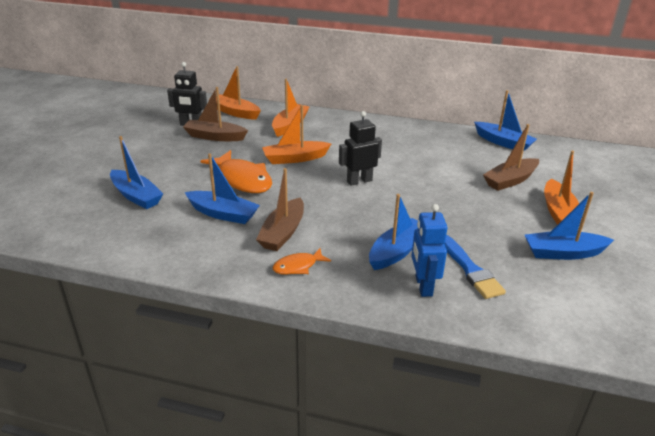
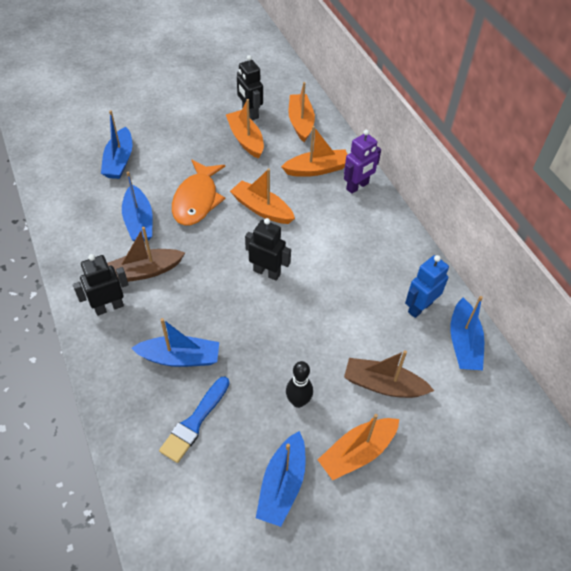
camera: 50 degrees right, 20 degrees up
brown boat [183,87,248,141] -> orange boat [226,99,264,159]
orange fish [272,248,331,275] -> black robot [73,254,129,316]
blue robot [411,204,448,297] -> blue robot moved to [405,255,449,318]
blue boat [525,192,614,260] -> blue boat turned 120 degrees counterclockwise [256,431,306,527]
none -> black bowling pin [286,361,313,408]
none -> purple robot [344,130,381,194]

